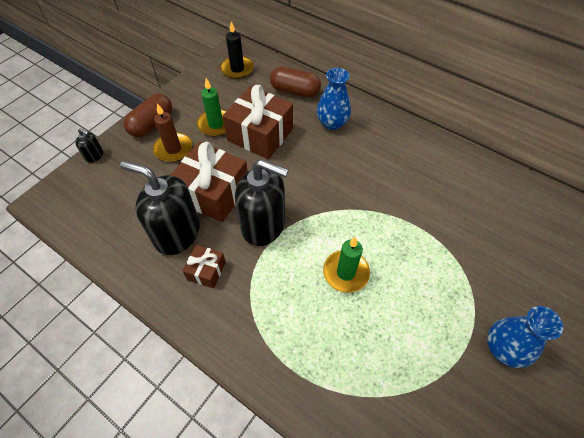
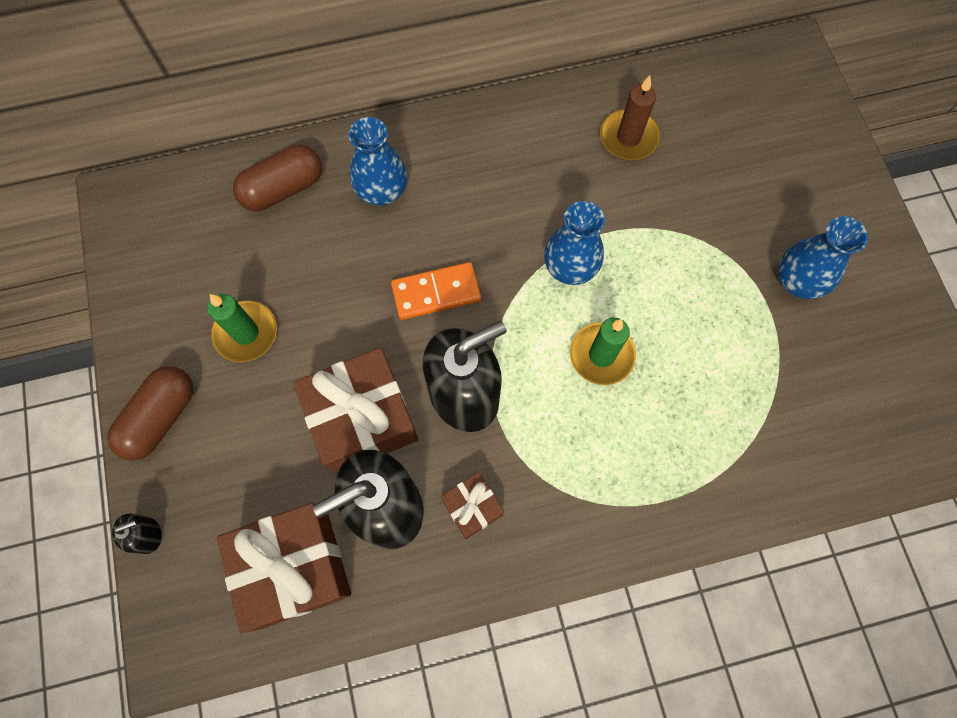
camera: 50 degrees left, 15 degrees up
brown capsule [124,94,172,137] -> brown capsule turned 45 degrees clockwise [107,366,193,461]
brown candle [153,103,192,162] -> brown candle moved to [600,75,660,160]
black candle [220,21,254,79] -> none
brown gift [223,85,293,159] -> brown gift moved to [217,503,351,633]
none -> orange domino [391,262,481,320]
none -> blue vase [544,201,605,285]

